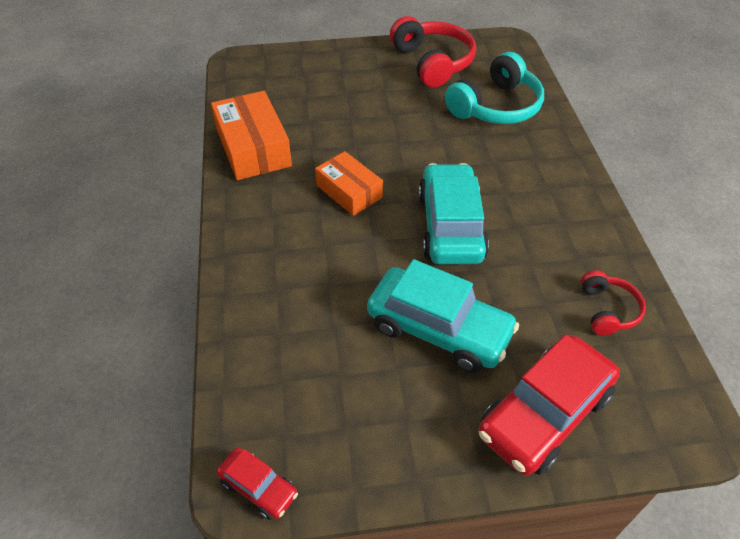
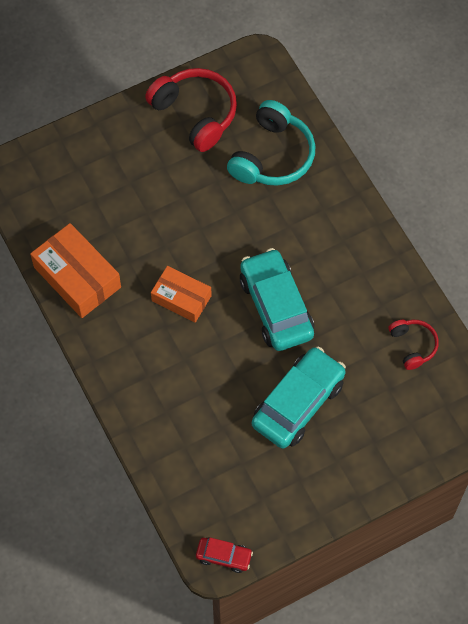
camera: 20 degrees left, 15 degrees up
turquoise car [367,259,519,373] -> turquoise car turned 60 degrees counterclockwise [252,347,346,449]
red car [478,334,620,476] -> none

